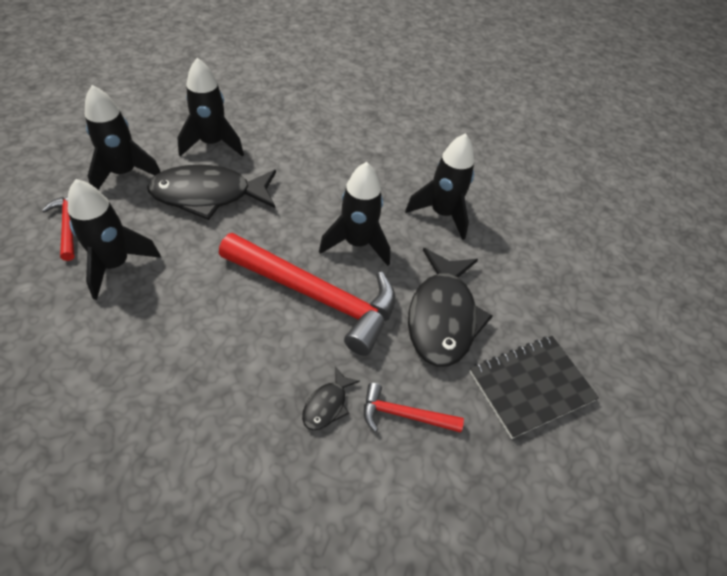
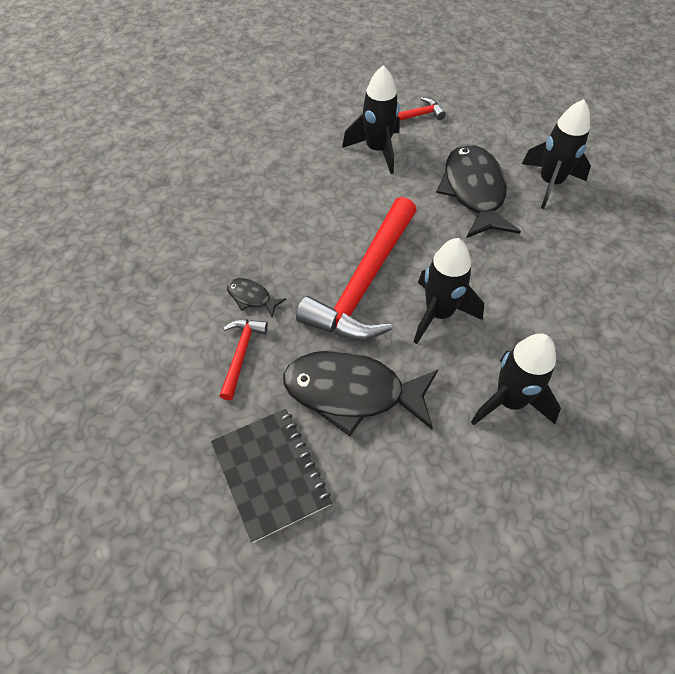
camera: 95 degrees right, 5 degrees up
black rocket [85,85,161,190] -> none

